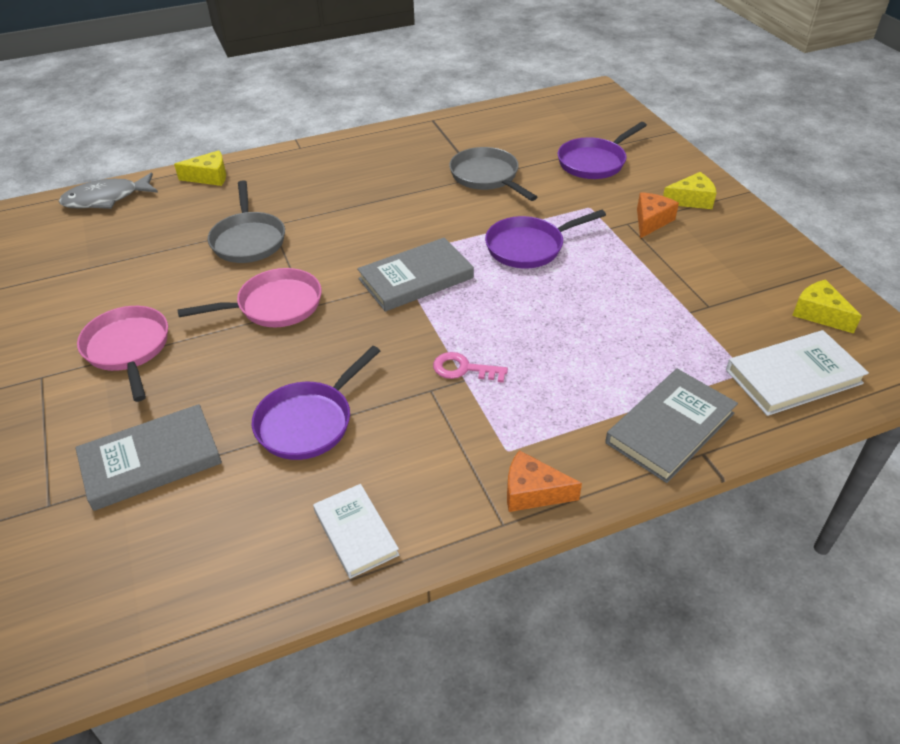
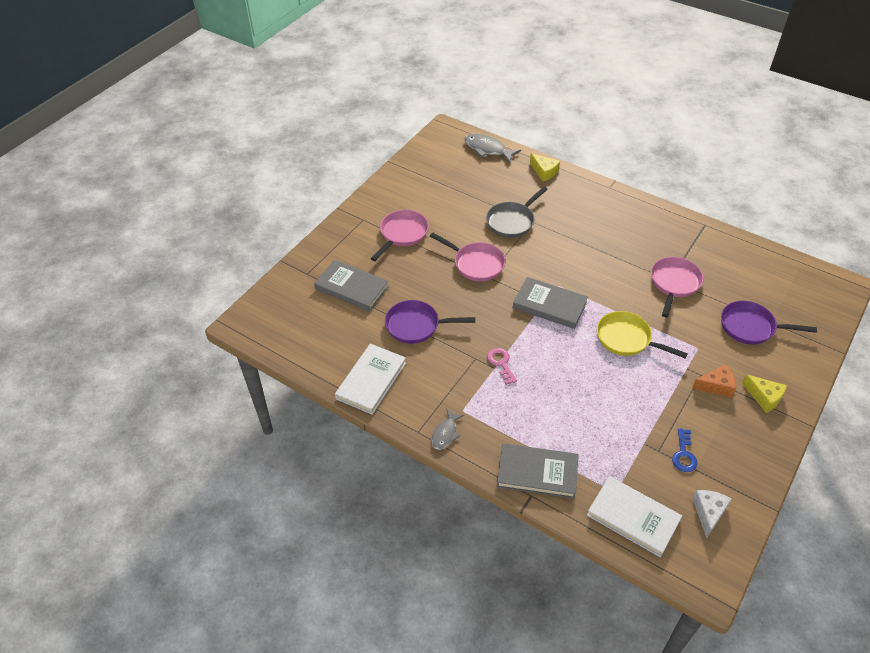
camera: 55 degrees right, 5 degrees up
white book [313,484,399,579] -> white book [335,344,406,415], size x1.51
grey pan [449,147,537,201] -> pink pan [651,257,703,317]
purple pan [485,210,606,268] -> yellow pan [597,311,688,359]
orange cheese [507,450,582,512] -> grey fish [431,410,464,450]
yellow cheese [792,279,862,333] -> white cheese [692,490,732,538]
none -> blue key [672,428,697,472]

